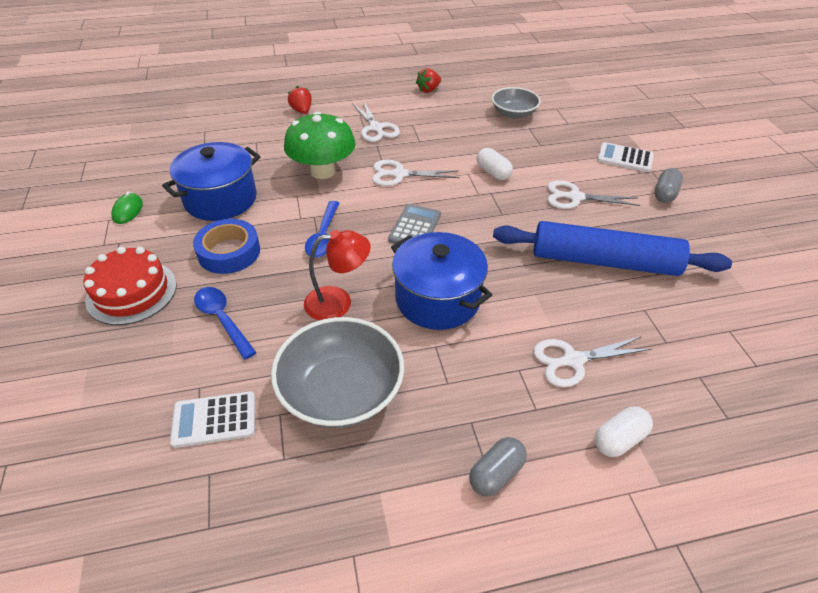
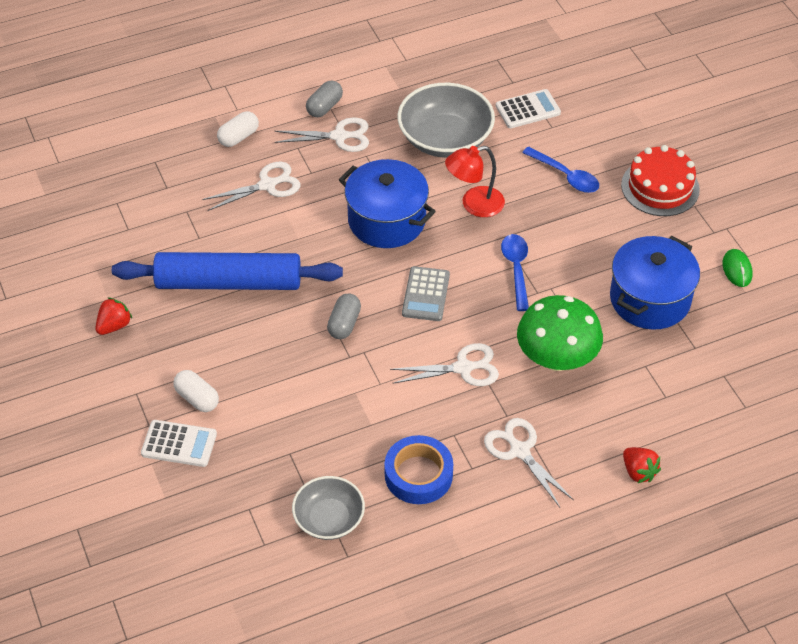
camera: 170 degrees right, 5 degrees up
blue tape [193,219,260,274] -> blue tape moved to [384,435,453,504]
red strawberry [416,68,441,93] -> red strawberry moved to [95,297,132,335]
white capsule [476,148,513,180] -> white capsule moved to [173,370,219,412]
white scissors [547,180,640,209] -> white scissors moved to [274,117,369,152]
grey capsule [655,168,683,203] -> grey capsule moved to [327,294,361,339]

